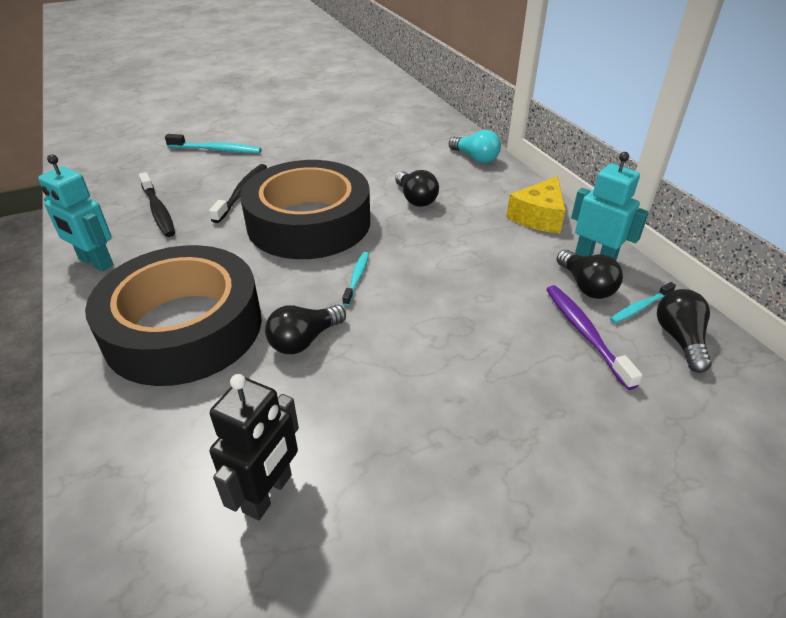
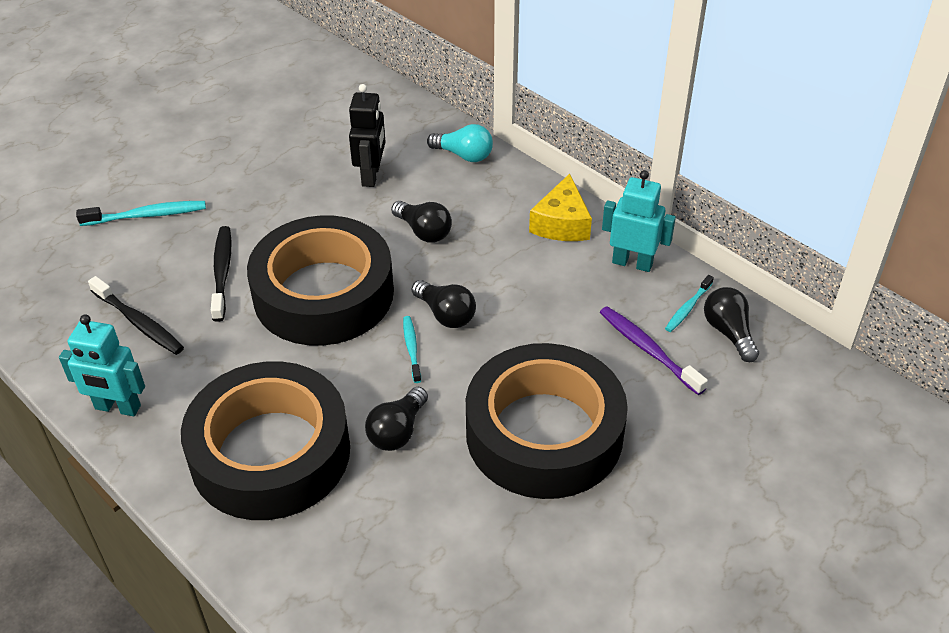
camera: 20 degrees left, 5 degrees up
black robot [210,374,299,520] -> black robot moved to [349,84,386,187]
black light bulb [557,250,623,299] -> black light bulb moved to [412,280,476,328]
none -> black tape [466,343,628,499]

